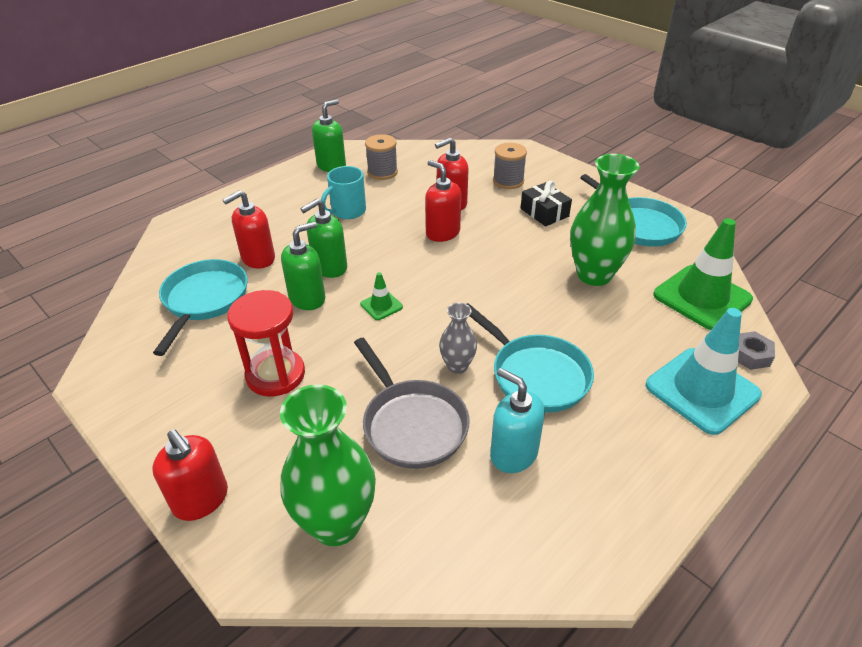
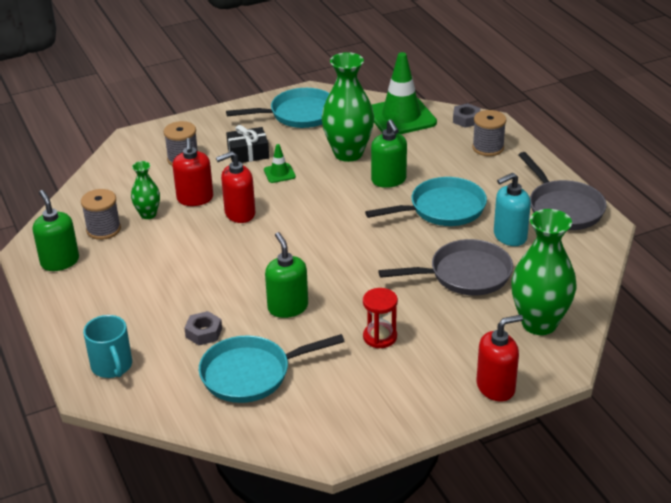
camera: 70 degrees left, 5 degrees down
turquoise pan [153,259,248,356] -> turquoise pan turned 45 degrees counterclockwise [199,334,345,403]
red soap dispenser [222,190,275,268] -> grey nut [184,311,222,345]
red hourglass [227,290,305,397] -> red hourglass [363,288,398,348], size x0.66
green soap dispenser [300,199,347,278] -> green soap dispenser moved to [371,119,407,188]
turquoise mug [321,166,366,219] -> turquoise mug moved to [83,315,132,378]
green traffic cone [360,272,403,320] -> green traffic cone moved to [264,144,296,183]
grey vase [439,303,477,374] -> none
turquoise traffic cone [645,308,762,435] -> grey spool [472,110,506,156]
none -> green vase [131,161,160,219]
none -> grey pan [519,152,606,230]

